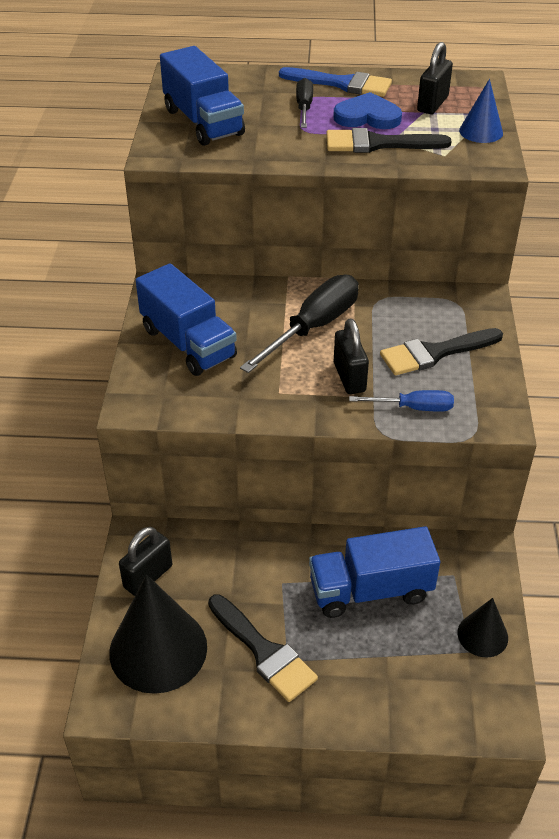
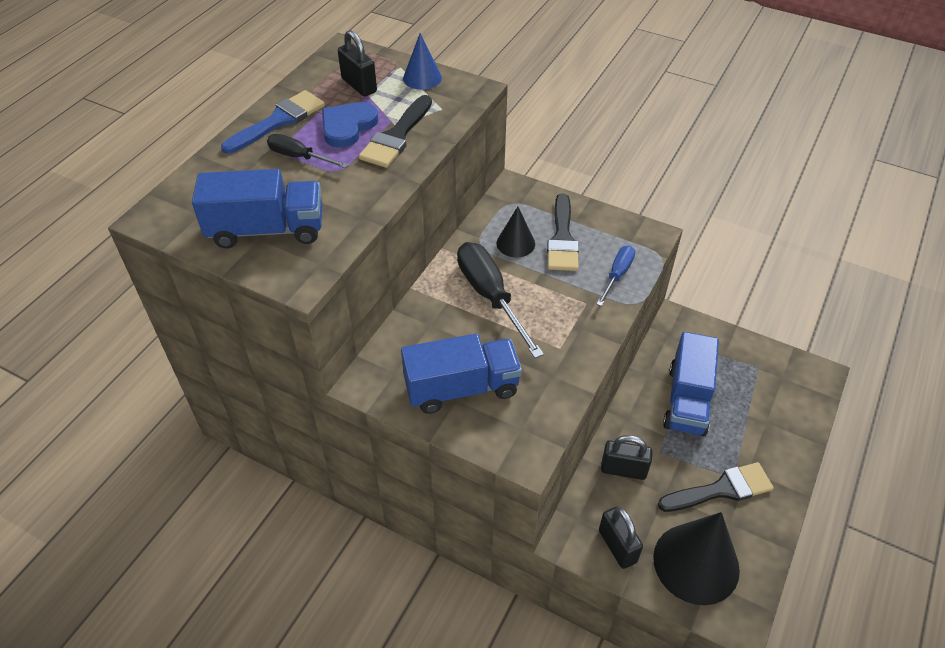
camera: 65 degrees left, 5 degrees up
black padlock [334,318,369,394] -> black padlock moved to [601,435,653,480]
black cone [458,598,508,658] -> black cone moved to [496,207,535,258]

